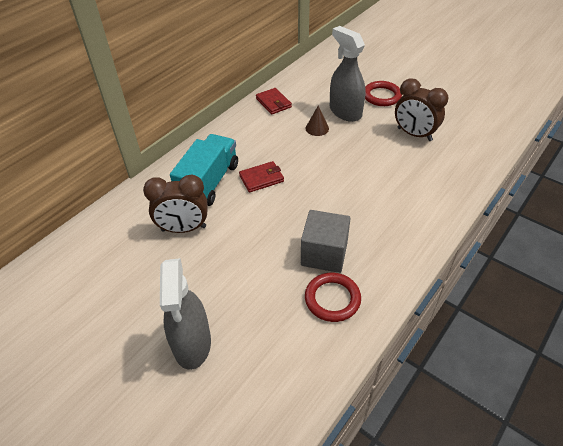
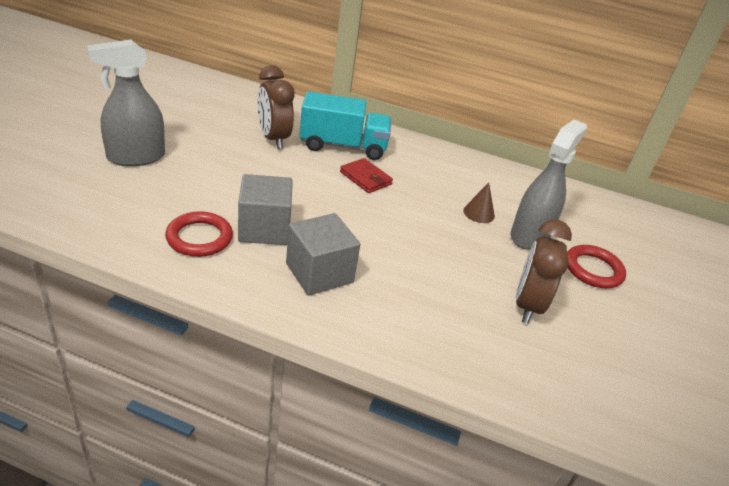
camera: 65 degrees right, 10 degrees down
red wallet [256,88,292,114] -> none
none -> grey cube [286,213,360,295]

